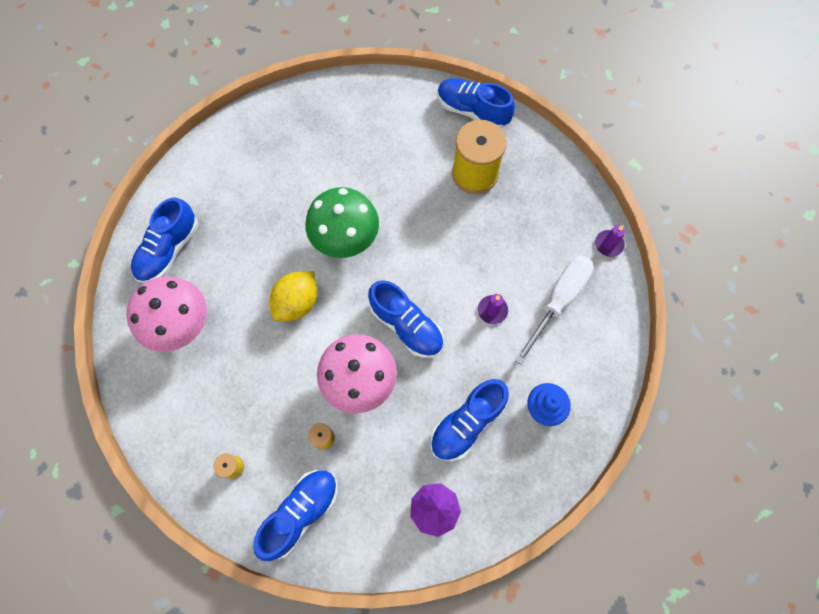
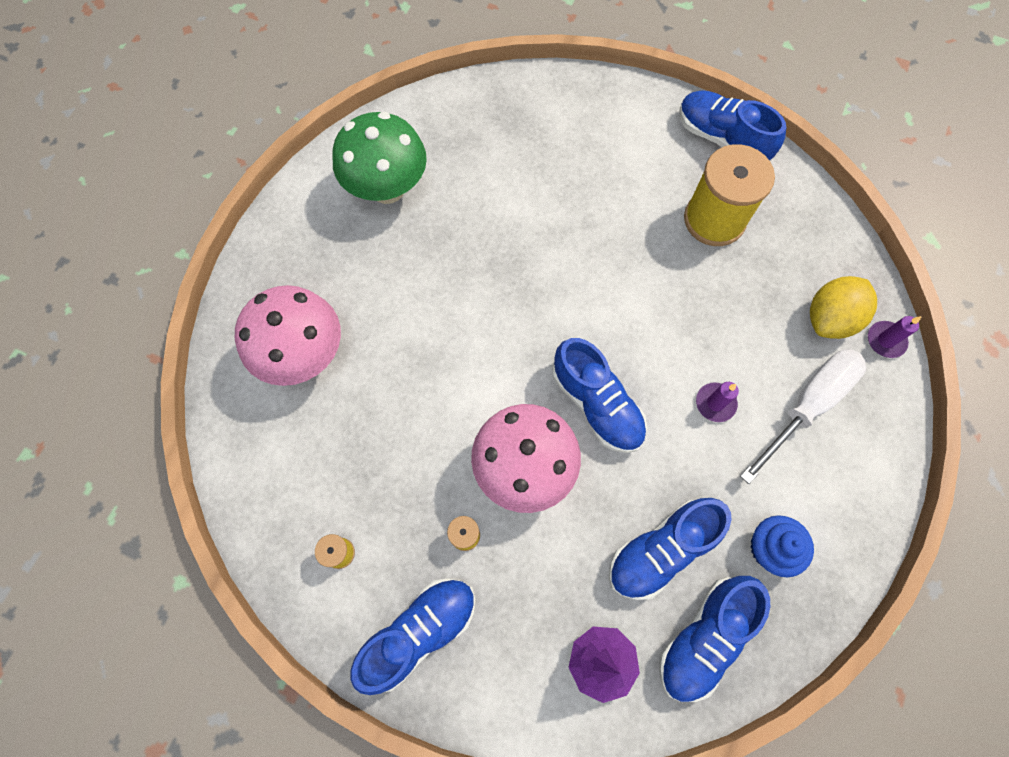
camera: 10 degrees right, 0 degrees up
blue shoe [131,197,198,283] -> blue shoe moved to [659,576,770,702]
yellow lemon [270,271,317,322] -> yellow lemon moved to [810,276,877,339]
green mushroom [306,187,379,258] -> green mushroom moved to [332,112,427,204]

